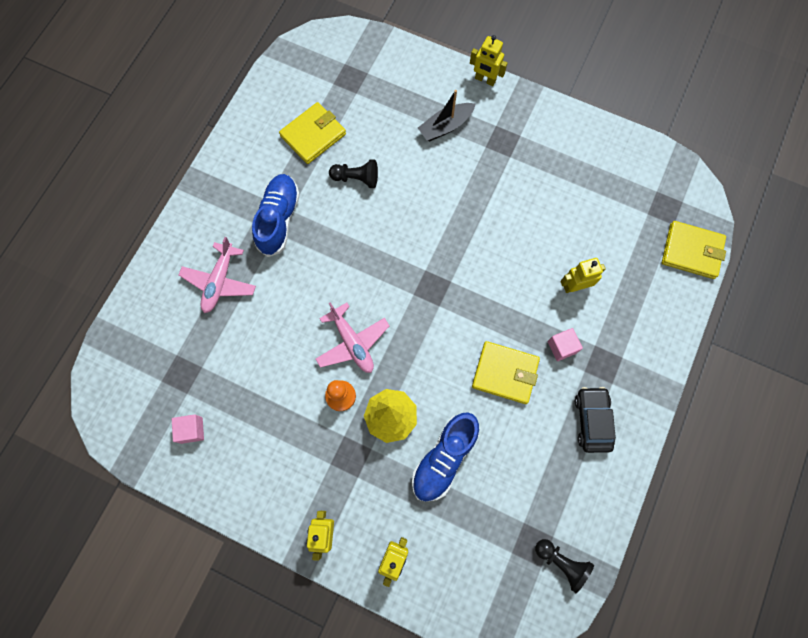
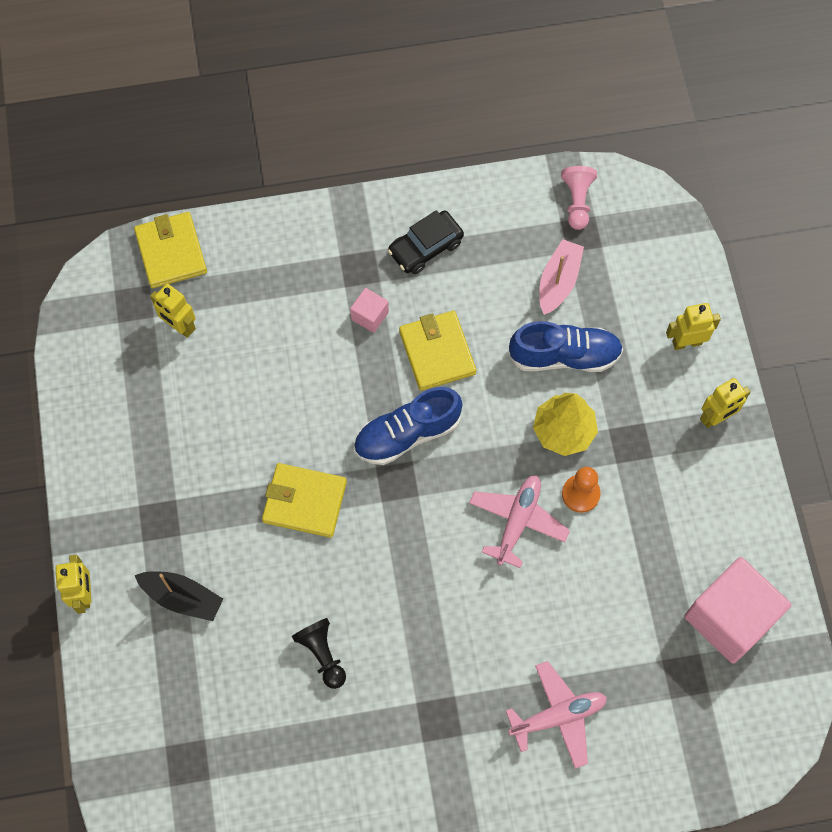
camera: 125 degrees left, 5 degrees down
pink cube [172,414,204,444] -> pink cube [684,557,791,664], size x2.25
blue shoe [252,174,300,257] -> blue shoe moved to [354,387,462,465]
yellow wallet [279,102,346,164] -> yellow wallet moved to [262,463,347,538]
black pawn [535,539,594,593] -> pink pawn [561,166,597,230]
yellow robot [560,258,606,293] -> yellow robot moved to [150,284,196,338]
none -> pink boat [539,239,584,315]

